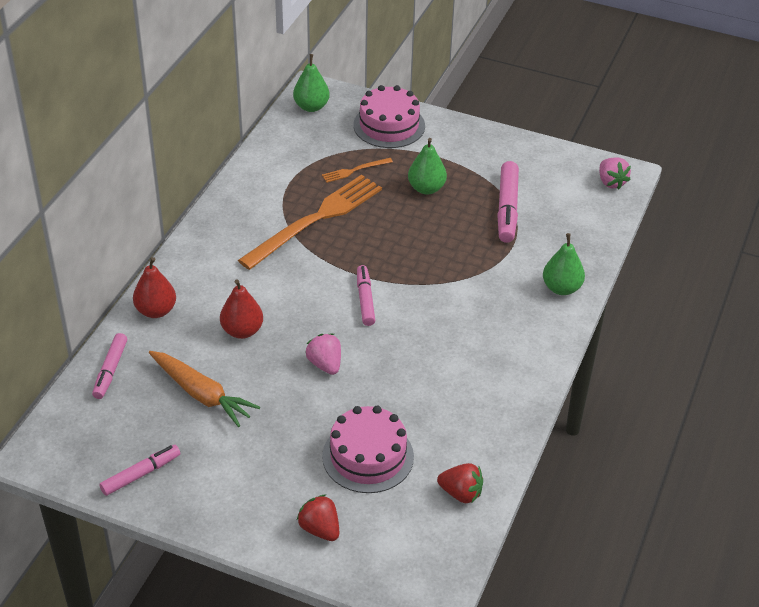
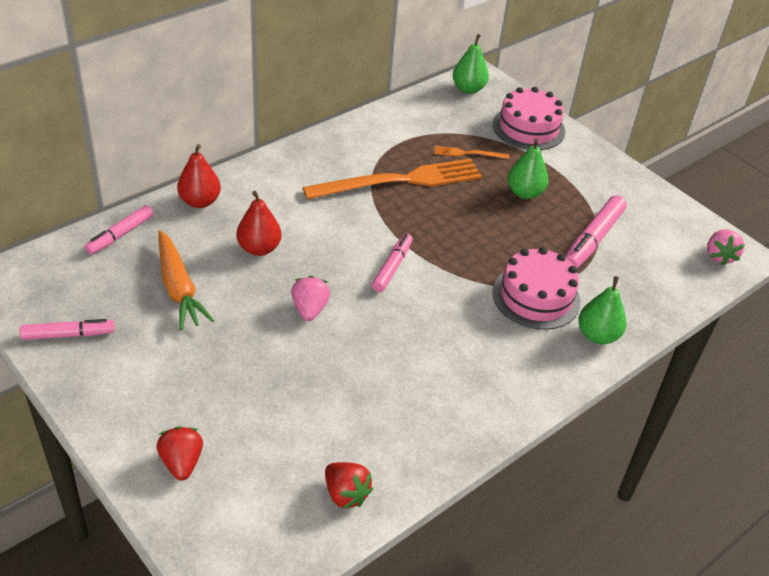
camera: 25 degrees right, 0 degrees up
pink cake [322,406,414,493] -> pink cake moved to [492,247,581,330]

